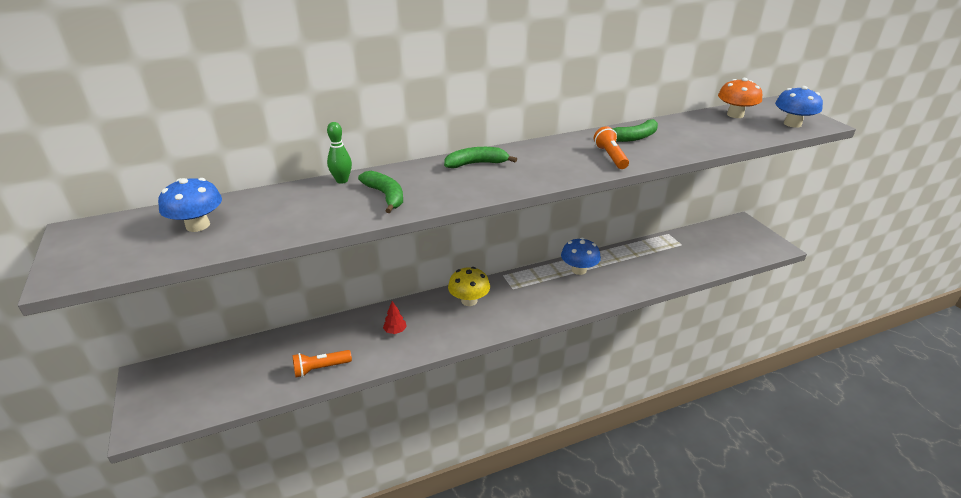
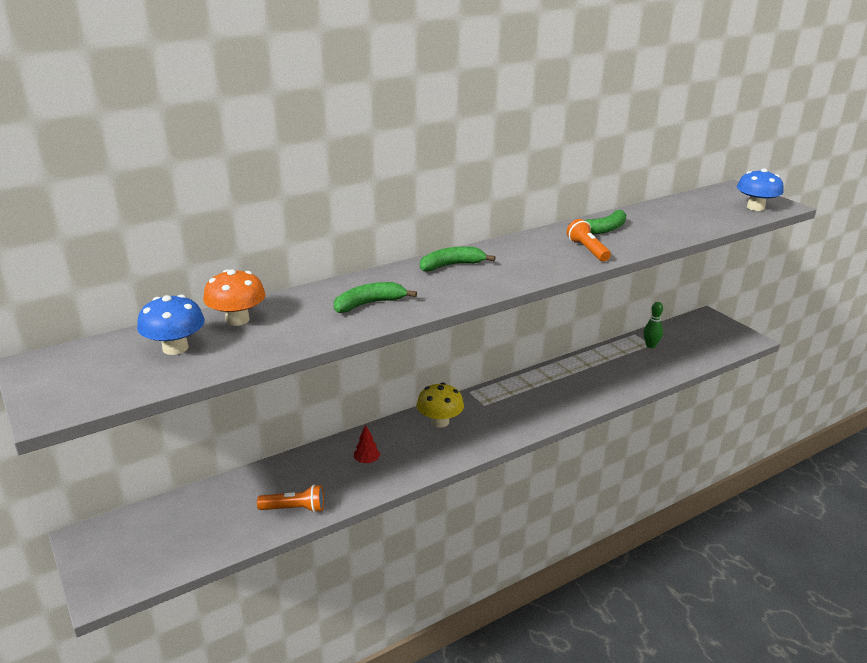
camera: 10 degrees left, 5 degrees down
orange flashlight [292,350,352,377] -> orange flashlight turned 150 degrees counterclockwise [257,485,324,513]
green bowling pin [327,122,352,184] -> green bowling pin moved to [643,302,663,348]
green banana [358,171,403,213] -> green banana turned 75 degrees counterclockwise [334,282,417,313]
blue mushroom [561,238,601,275] -> none
orange mushroom [718,78,762,118] -> orange mushroom moved to [203,269,266,326]

